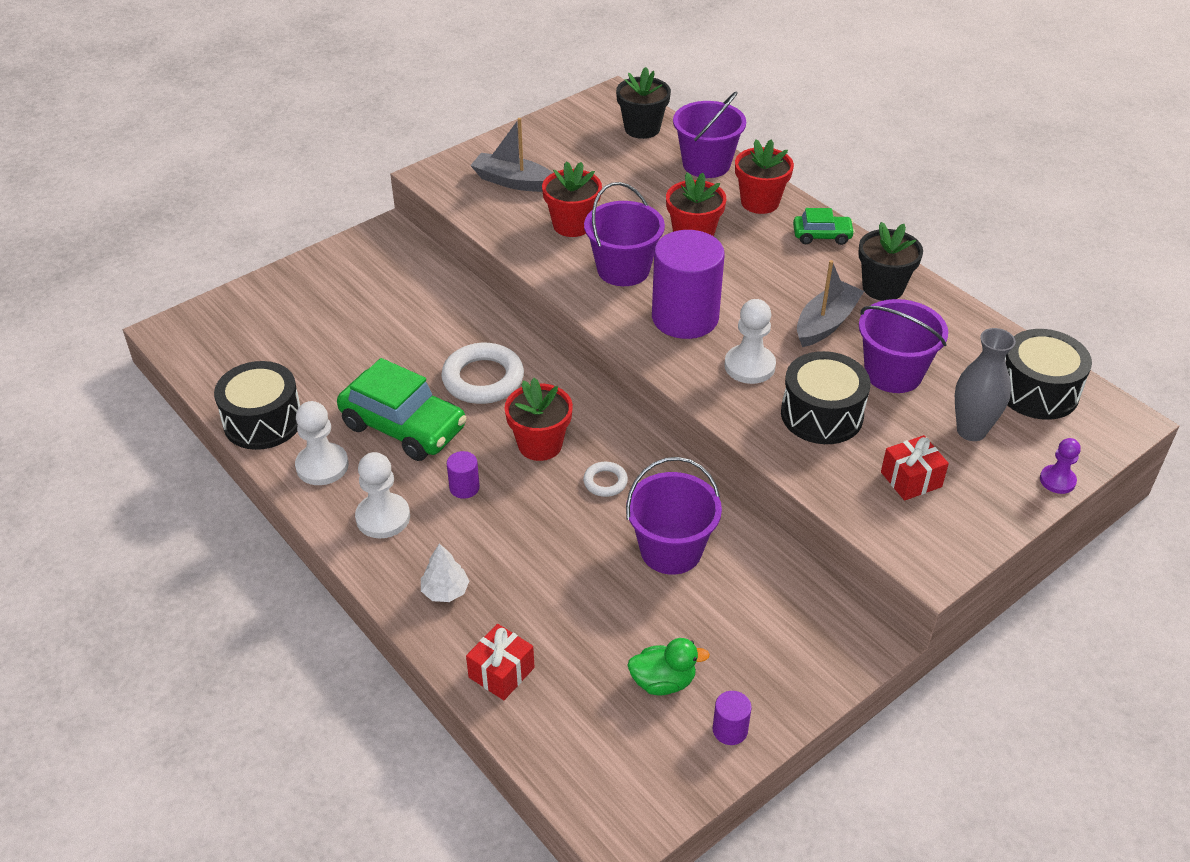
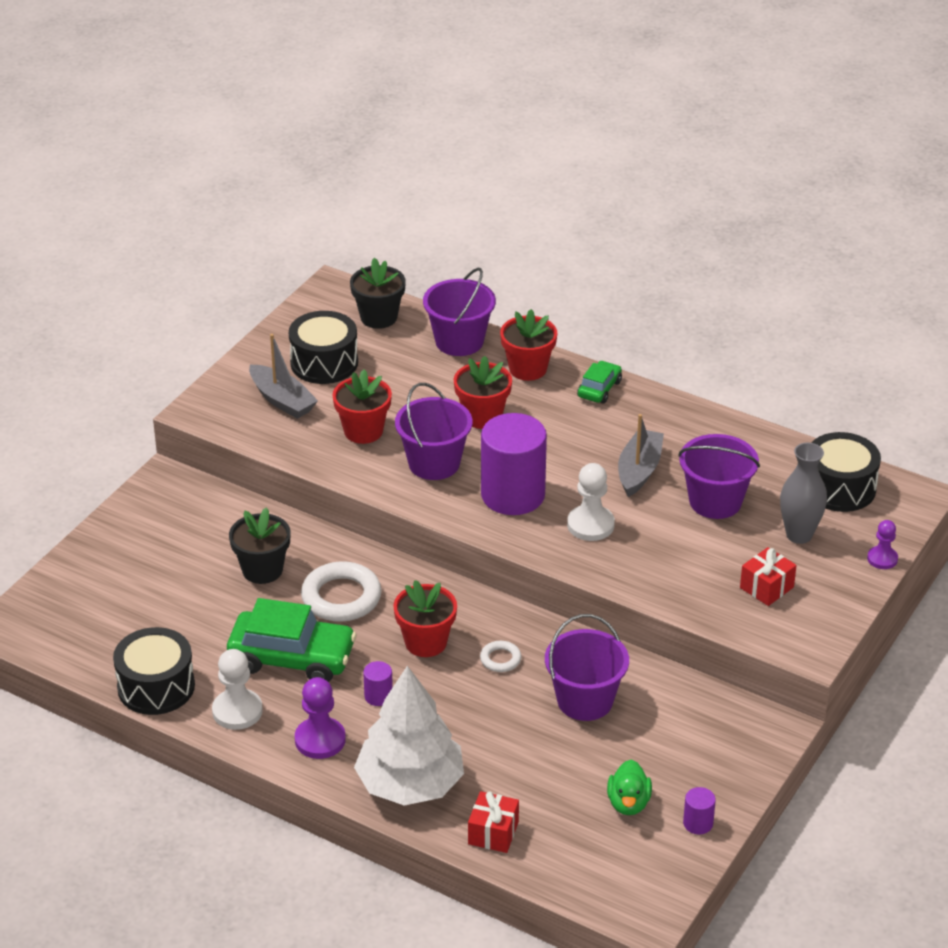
camera: 20 degrees left, 5 degrees down
white pawn [355,452,410,538] -> purple pawn [295,677,346,759]
white tree [421,543,469,602] -> white tree [354,666,464,806], size x2.45
grey boat [470,118,553,192] -> grey boat turned 135 degrees counterclockwise [249,334,318,419]
green duck [627,638,710,695] -> green duck turned 120 degrees clockwise [607,760,652,815]
black drum [781,351,870,444] -> black drum moved to [289,311,358,384]
green car [793,208,855,245] -> green car turned 45 degrees counterclockwise [577,361,622,404]
black flower pot [858,222,923,301] -> black flower pot moved to [229,507,290,584]

